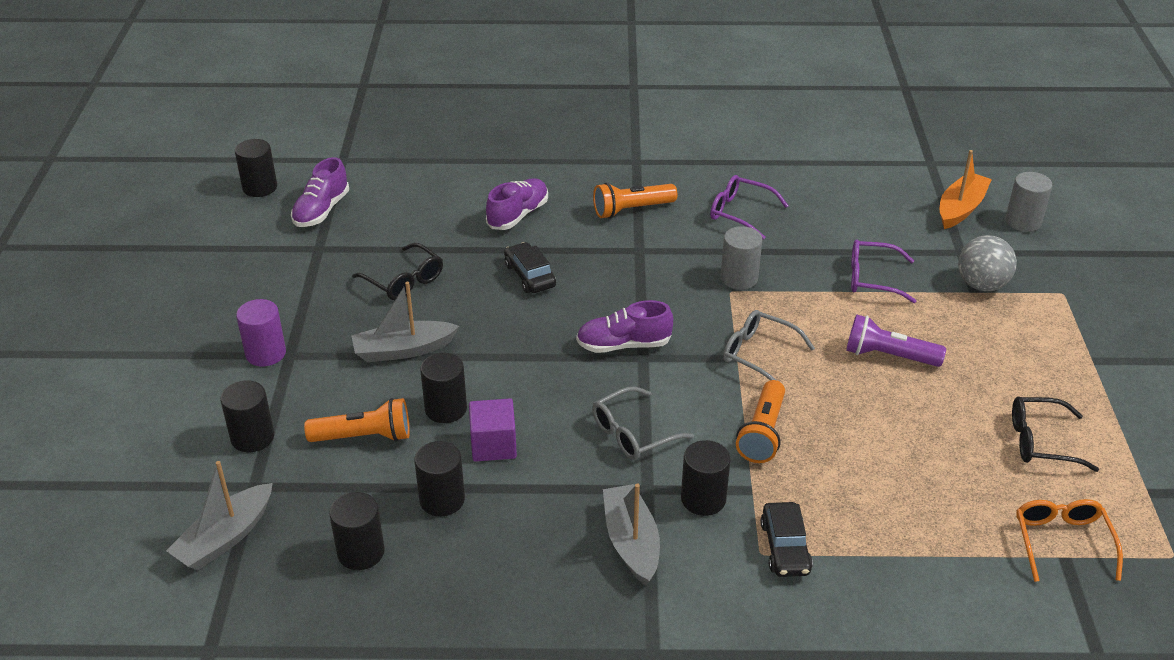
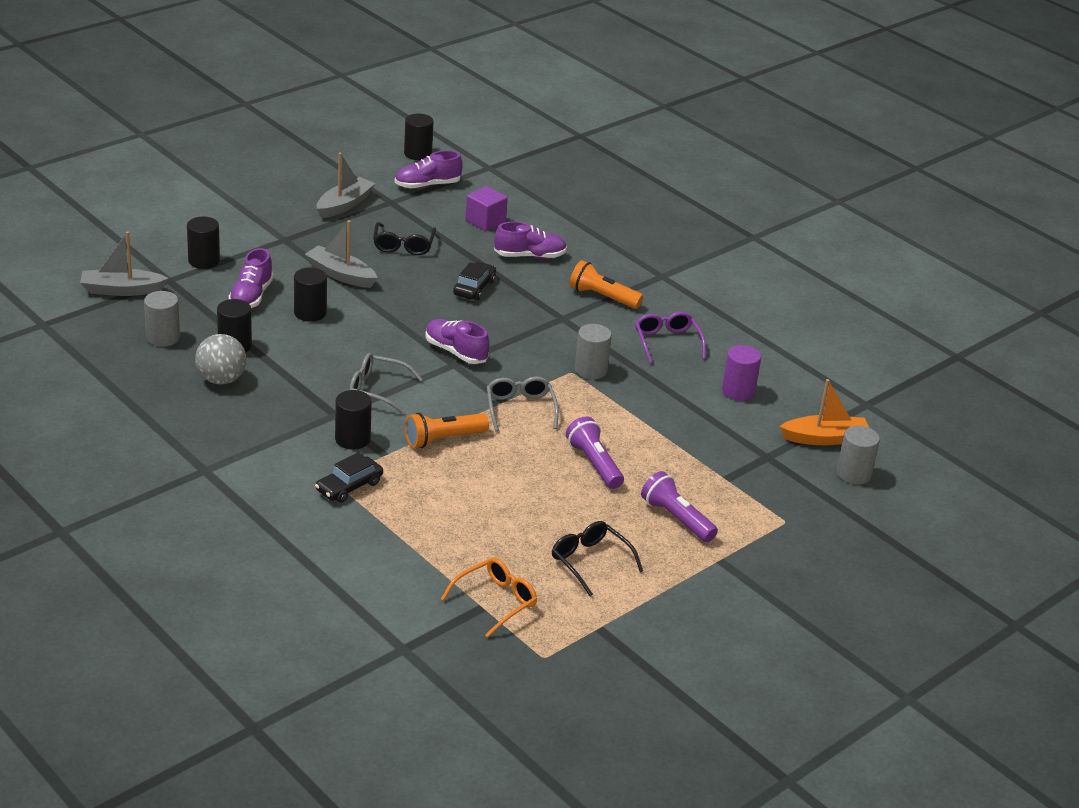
camera: 45 degrees right, 5 degrees down
purple cylinder [236,299,286,367] -> purple cylinder moved to [722,345,761,401]
orange flashlight [304,398,410,442] -> purple shoe [229,248,274,308]
black cylinder [329,492,385,570] -> grey cylinder [144,291,180,347]
purple cube [469,398,517,462] -> purple cube moved to [465,186,508,231]
grey boat [603,484,660,586] -> grey boat moved to [317,153,375,218]
purple glasses [851,240,916,303] -> none
grey ball [958,235,1017,291] -> grey ball moved to [195,334,246,385]
none -> purple flashlight [641,471,718,542]

